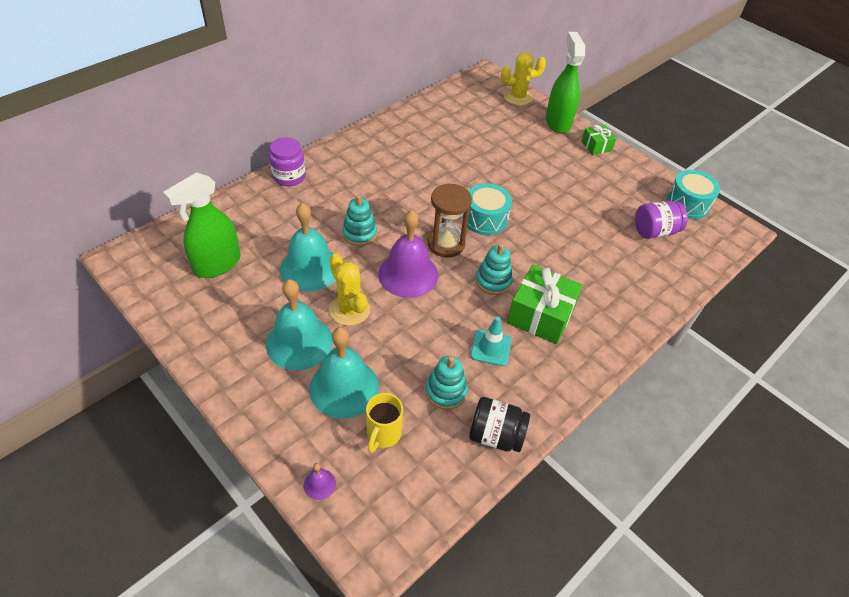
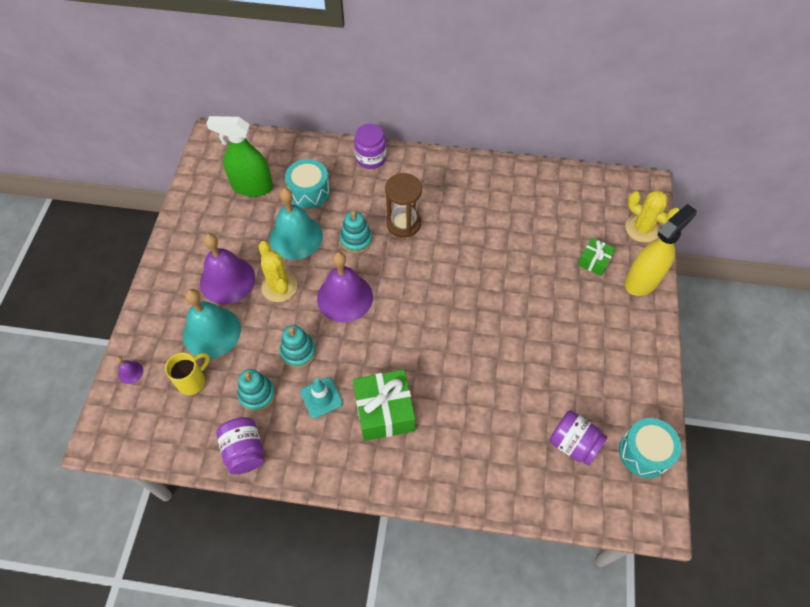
camera: 55 degrees right, 10 degrees up
turquoise bell [266,279,333,370] -> purple bell [200,233,255,304]
yellow cactus [329,253,370,326] -> yellow cactus turned 45 degrees counterclockwise [258,241,297,302]
yellow mug [366,393,403,453] -> yellow mug turned 150 degrees clockwise [165,353,210,395]
brown hourglass [427,183,472,257] -> brown hourglass moved to [385,173,422,238]
turquoise drum [467,183,512,235] -> turquoise drum moved to [285,159,330,209]
black jar [469,397,530,452] -> purple jar [216,417,264,474]
turquoise stacking toy [476,243,513,295] -> turquoise stacking toy moved to [280,325,316,368]
green spray bottle [546,32,585,133] -> yellow spray bottle [625,204,697,296]
green gift [581,125,617,155] -> green gift moved to [578,237,616,276]

